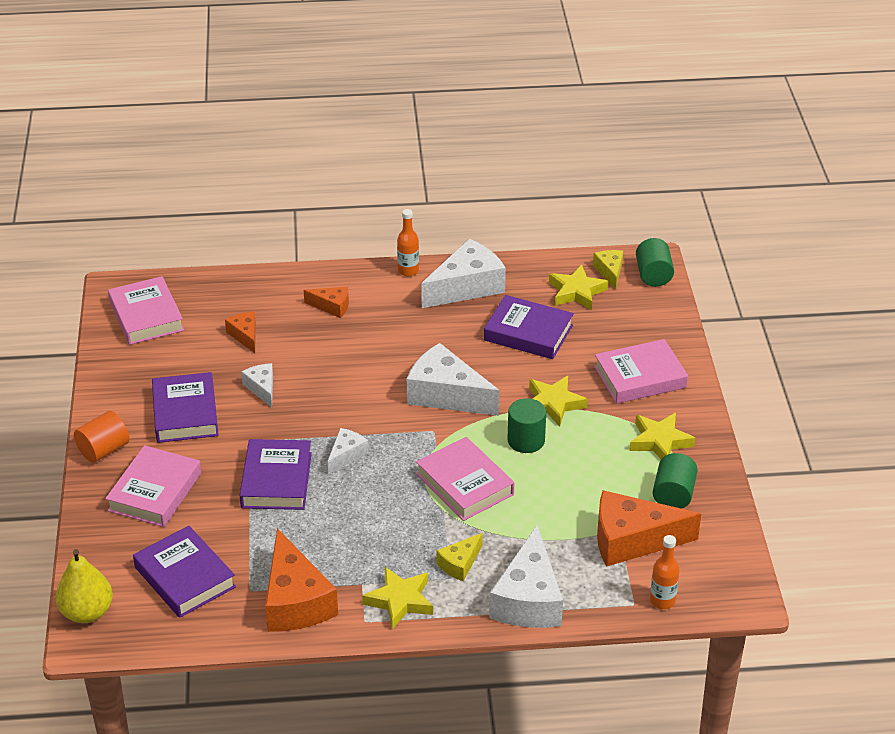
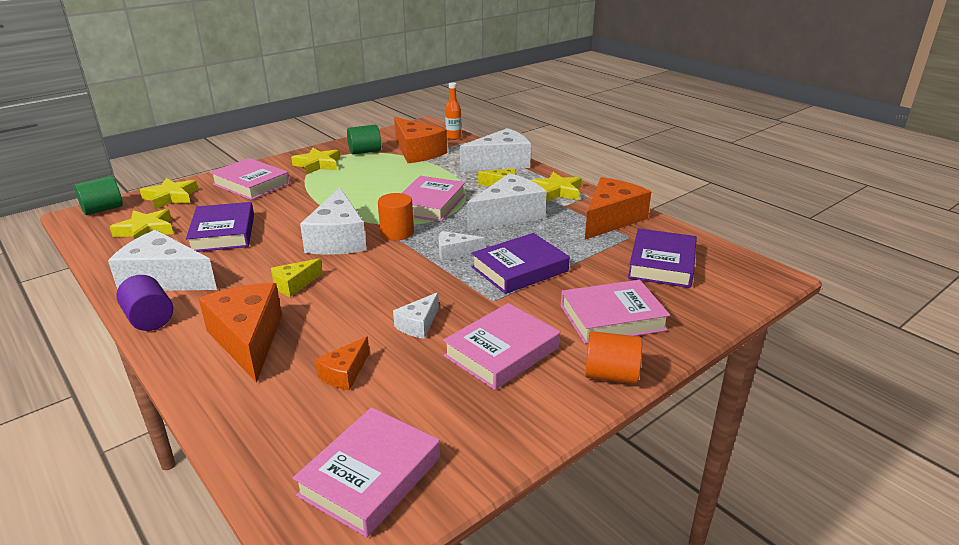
camera: 125 degrees left, 10 degrees down
yellow pear [56,549,113,623] -> none
purple book [152,372,218,443] -> pink book [443,303,560,390]
orange cheese [304,287,349,318] -> orange cheese [199,283,282,383], size x1.96
orange bottle [397,209,419,277] -> purple cylinder [116,275,173,331]
green cylinder [508,398,546,453] -> none
yellow star [529,376,588,426] -> yellow star moved to [140,178,198,209]
yellow cheese [593,250,623,290] -> yellow cheese moved to [271,258,323,297]
none -> orange cylinder [378,193,414,240]
none -> white cheese [467,173,547,231]

